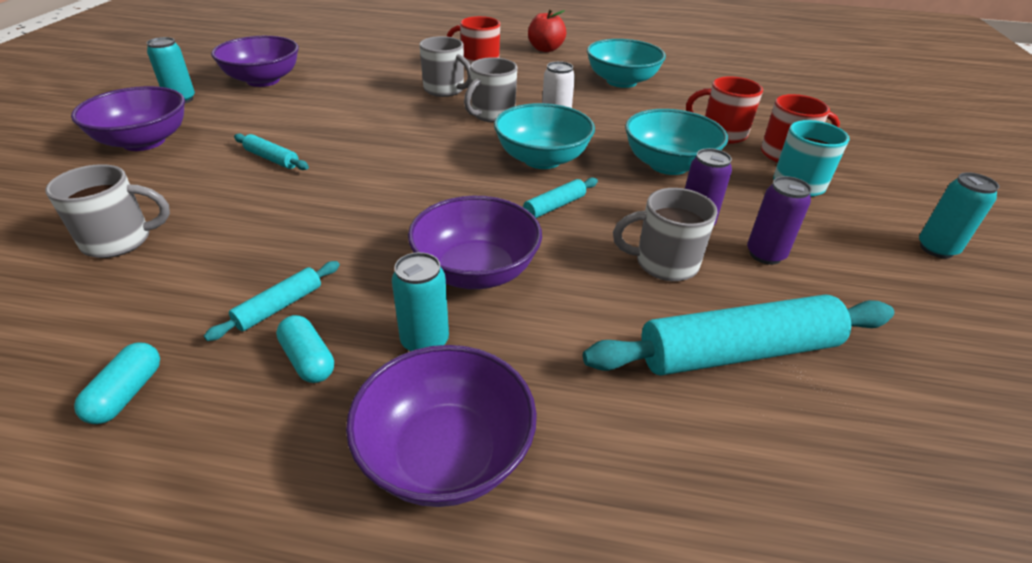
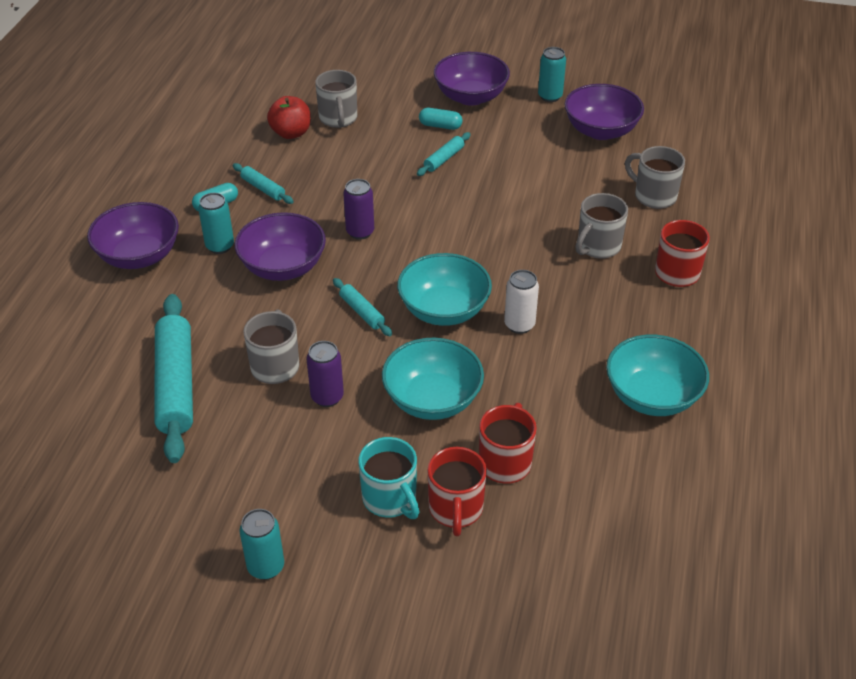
camera: 95 degrees right, 5 degrees up
turquoise capsule [74,343,160,424] -> turquoise capsule moved to [419,108,463,130]
grey mug [464,57,517,123] -> grey mug moved to [625,146,685,209]
red apple [528,9,566,52] -> red apple moved to [267,96,311,139]
purple can [747,176,812,265] -> purple can moved to [343,179,374,240]

